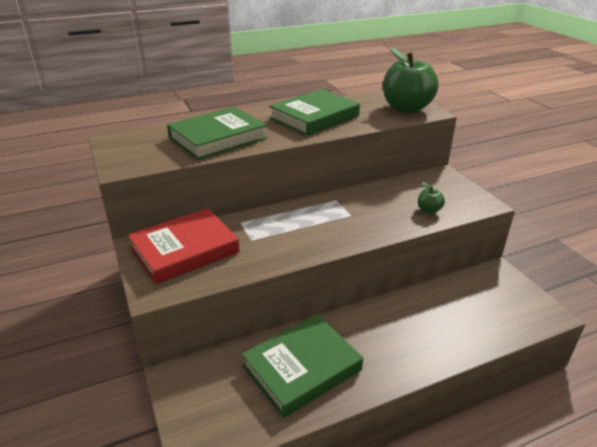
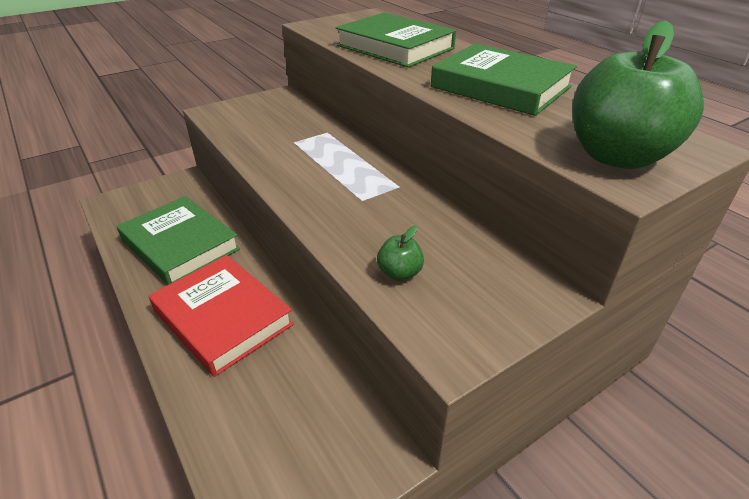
camera: 80 degrees right, 5 degrees up
red book [128,208,240,284] -> red book moved to [149,255,294,377]

